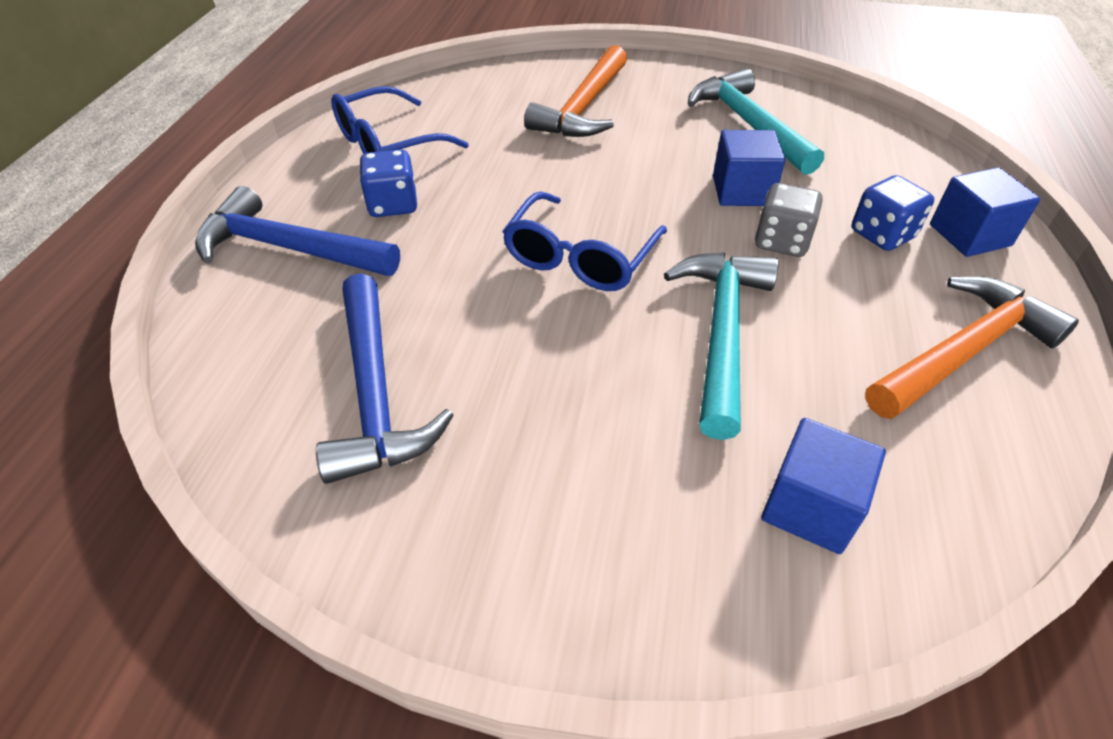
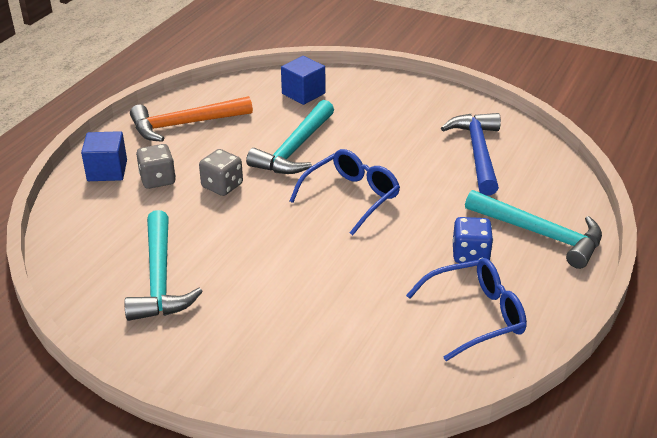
camera: 165 degrees left, 10 degrees down
blue hammer [195,186,400,276] -> turquoise hammer [465,190,602,269]
orange hammer [524,45,627,137] -> none
blue cube [713,130,785,206] -> none
blue dice [852,175,934,251] -> grey dice [136,144,176,189]

